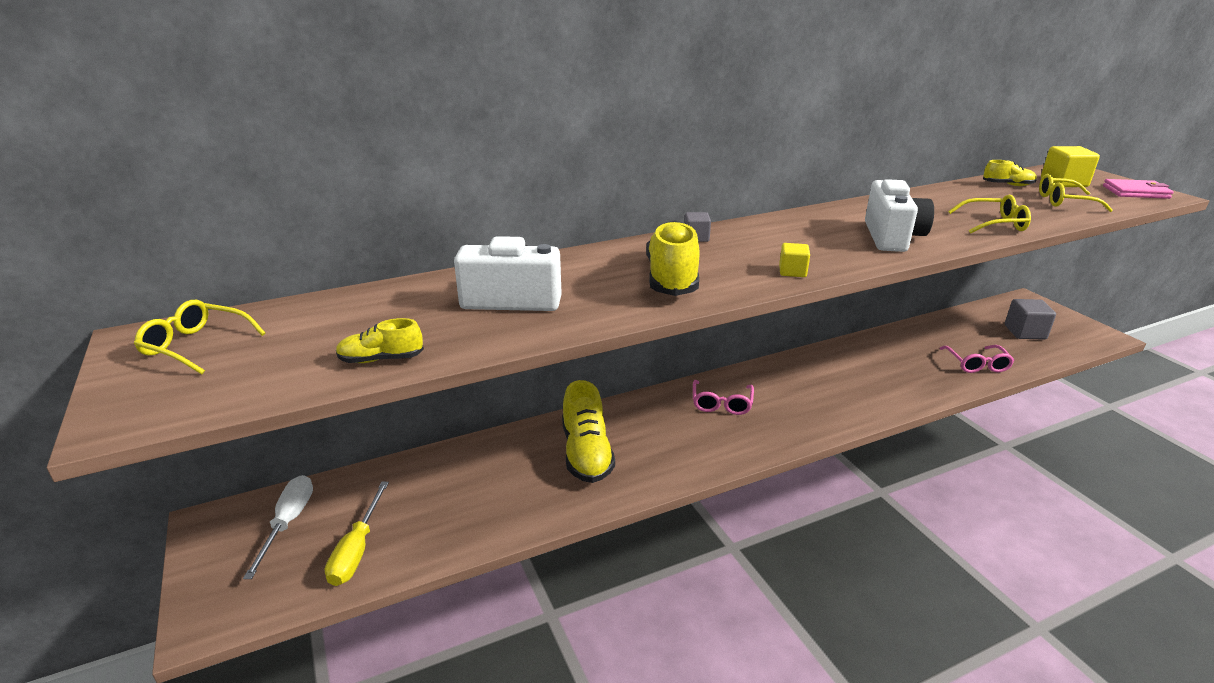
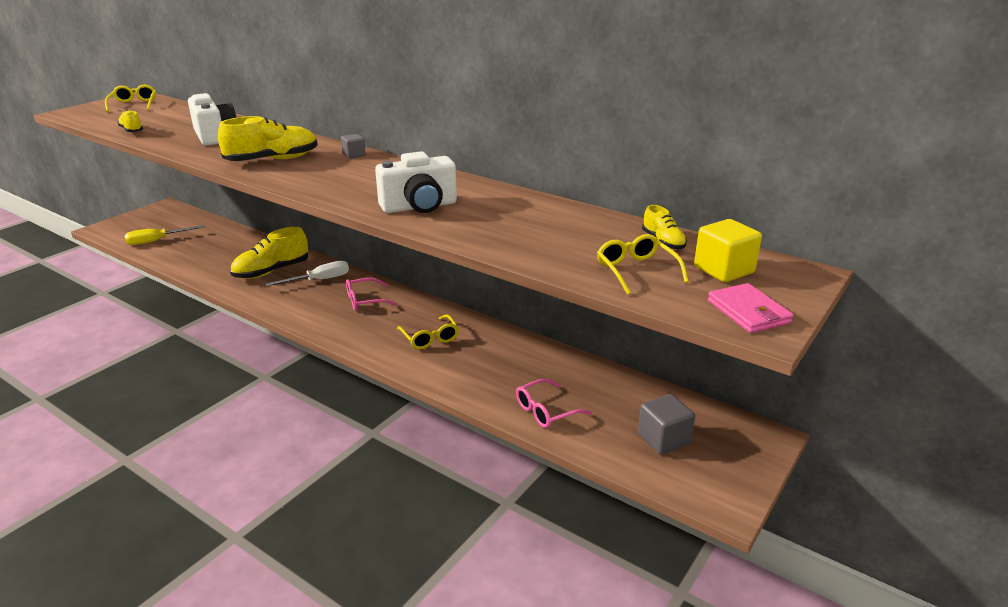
camera: 60 degrees right, 0 degrees up
white screwdriver [243,475,313,579] -> white screwdriver moved to [266,261,349,286]
yellow cube [779,243,810,277] -> none
yellow glasses [948,195,1031,234] -> yellow glasses moved to [397,314,459,349]

